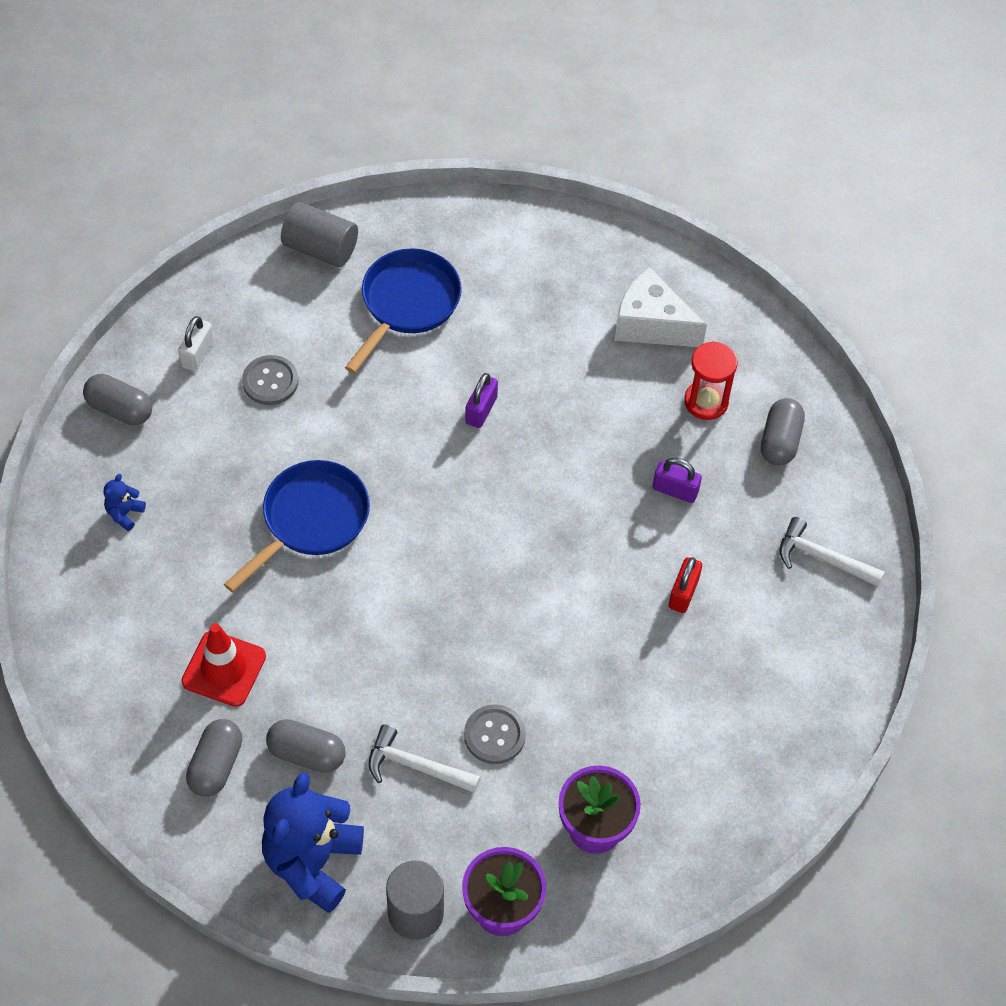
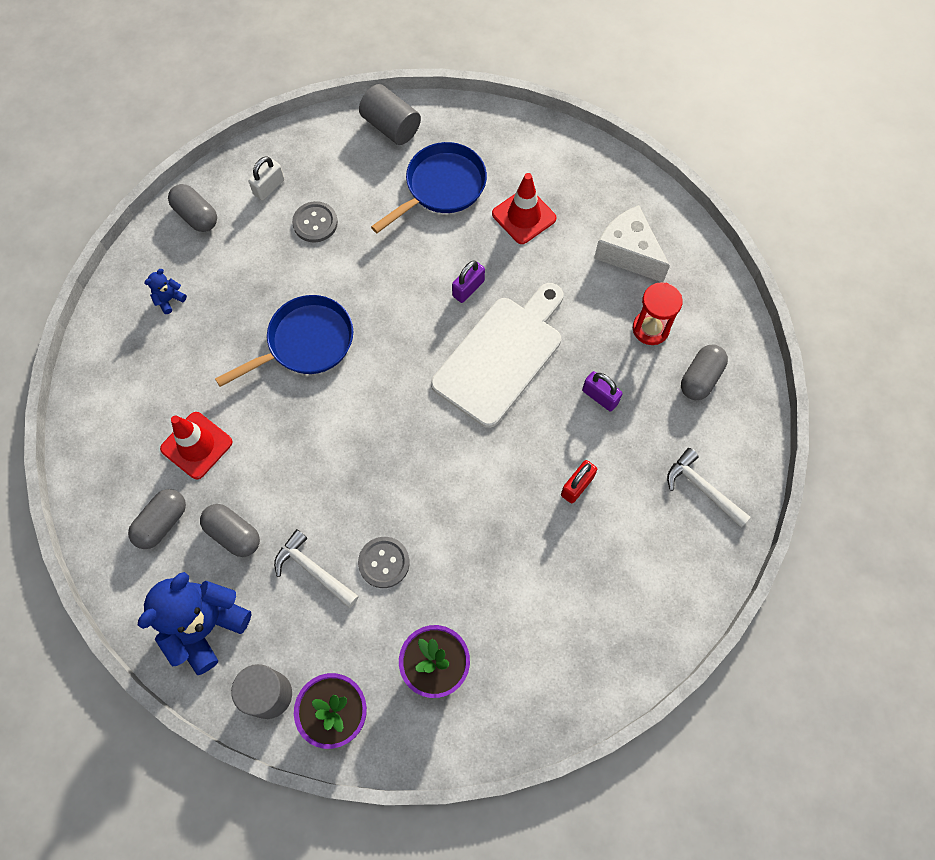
camera: 20 degrees right, 10 degrees up
none -> white cutting board [431,283,563,428]
none -> red traffic cone [492,173,556,244]

